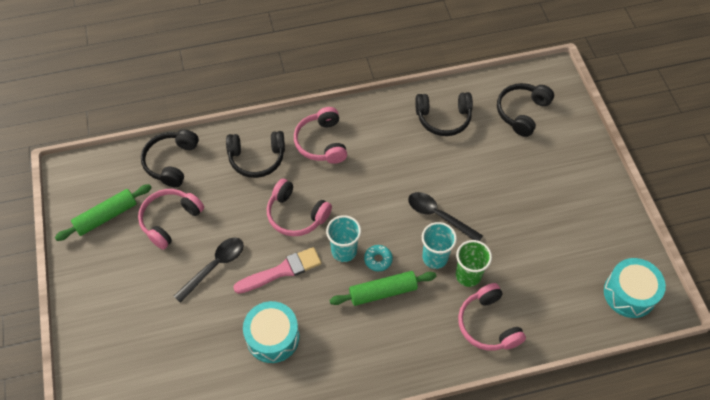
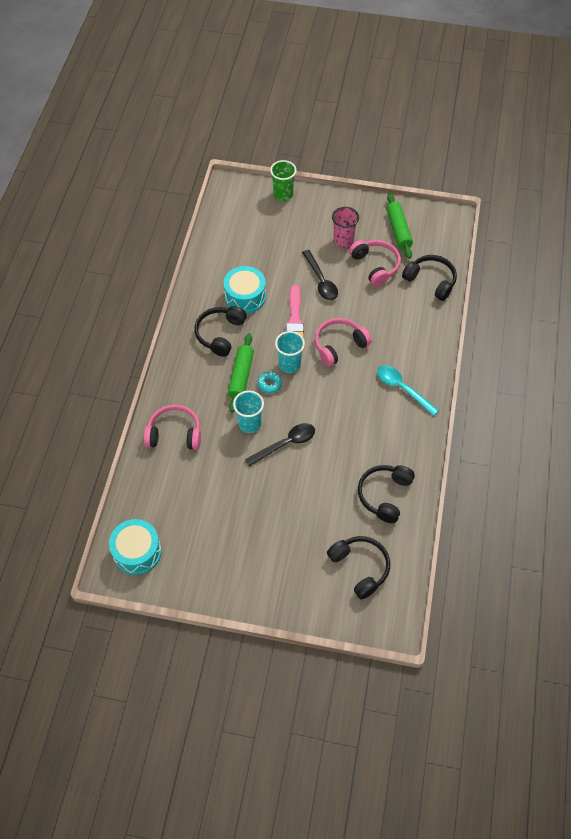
camera: 115 degrees right, 0 degrees up
black headphones [226,131,285,178] -> black headphones moved to [195,306,247,357]
pink headphones [294,107,347,164] -> turquoise spoon [377,365,439,416]
green cup [456,240,492,287] -> green cup moved to [270,160,297,201]
none -> pink cup [332,207,359,248]

